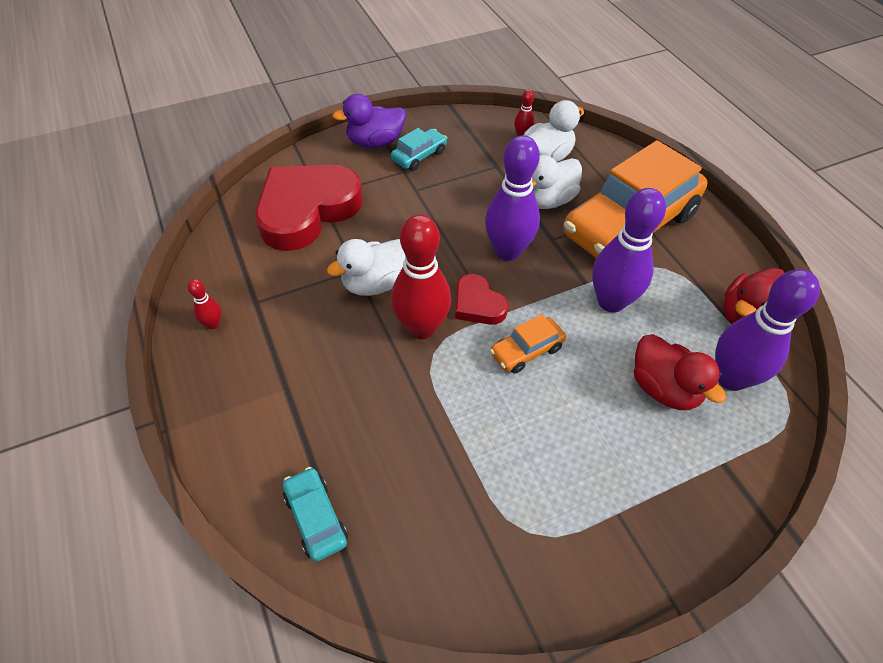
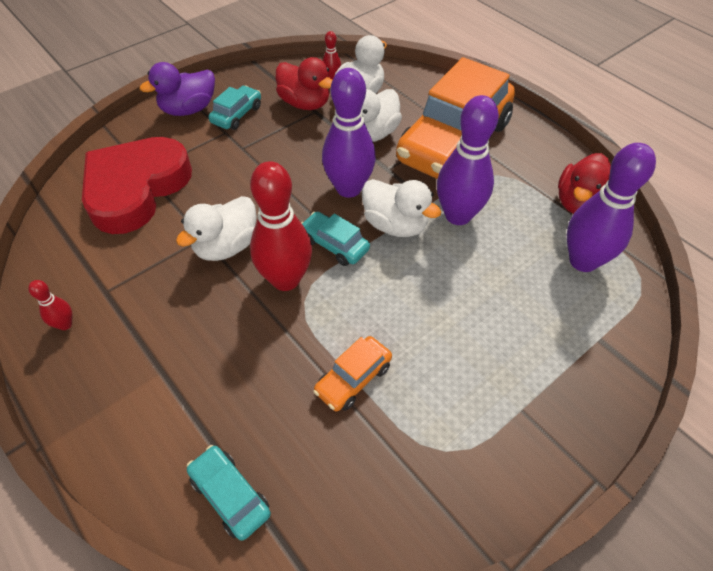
camera: 15 degrees left, 0 degrees up
red heart [455,274,508,325] -> turquoise car [301,212,370,266]
orange car [490,314,566,374] -> orange car moved to [313,336,392,411]
red duck [634,334,726,410] -> red duck moved to [276,57,332,110]
none -> white duck [362,179,441,237]

